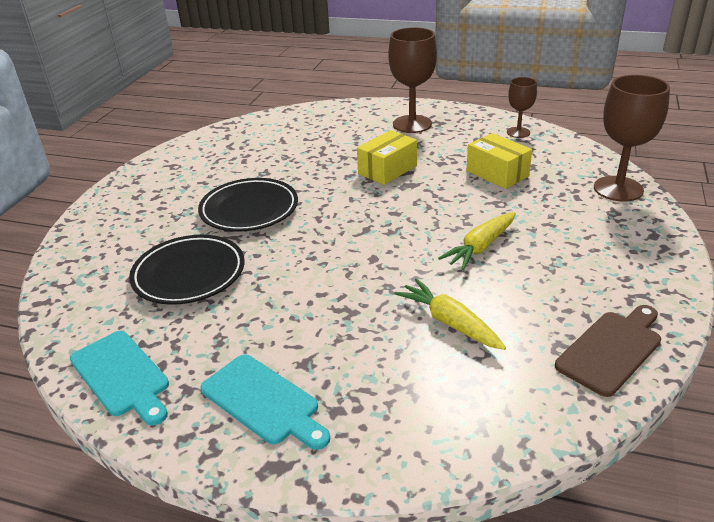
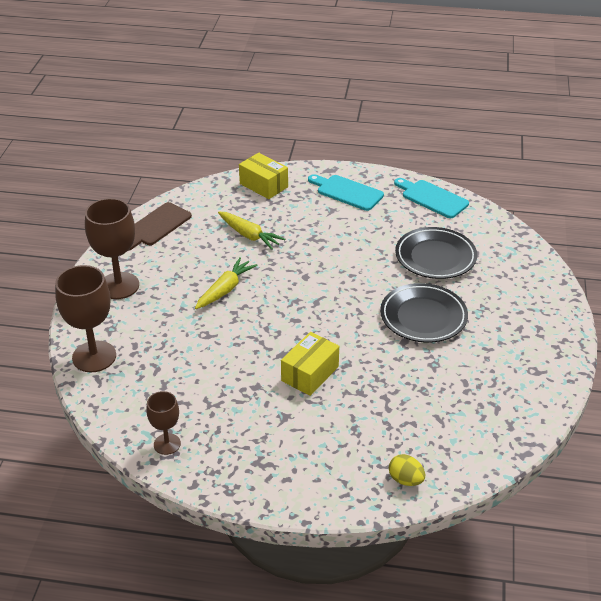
camera: 170 degrees right, 5 degrees up
brown goblet [388,27,437,133] -> brown goblet moved to [85,198,139,299]
yellow box [466,133,532,189] -> yellow box moved to [239,153,288,199]
none -> yellow egg [389,454,425,486]

